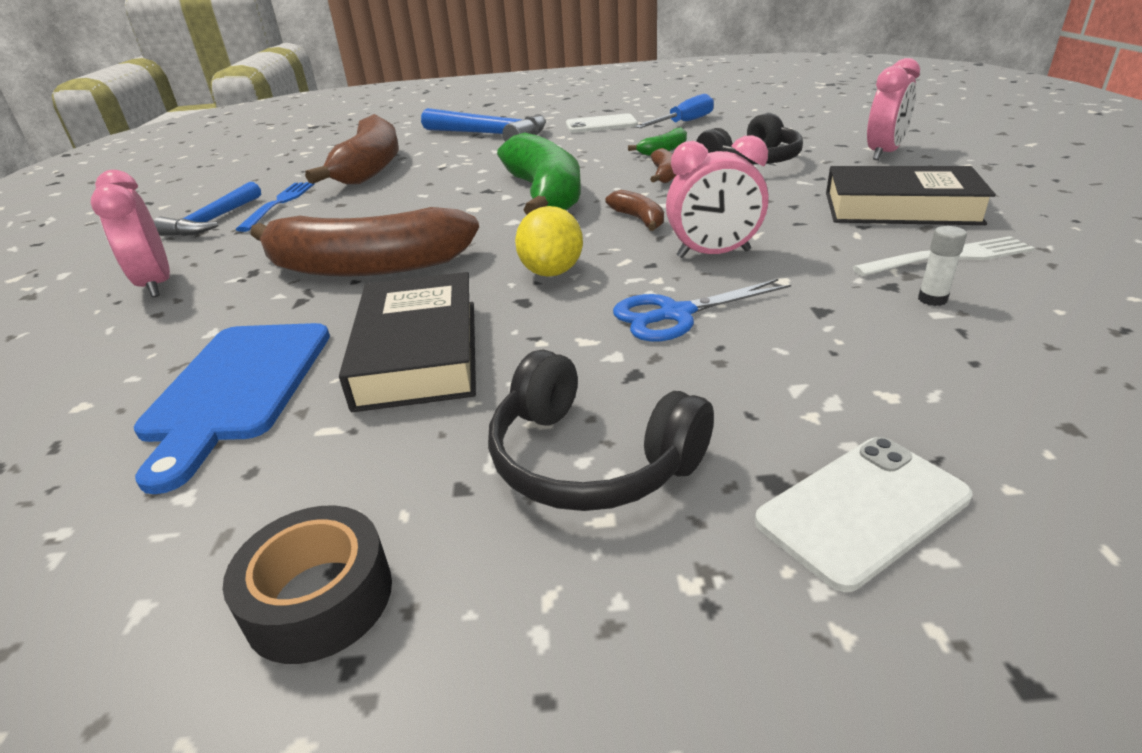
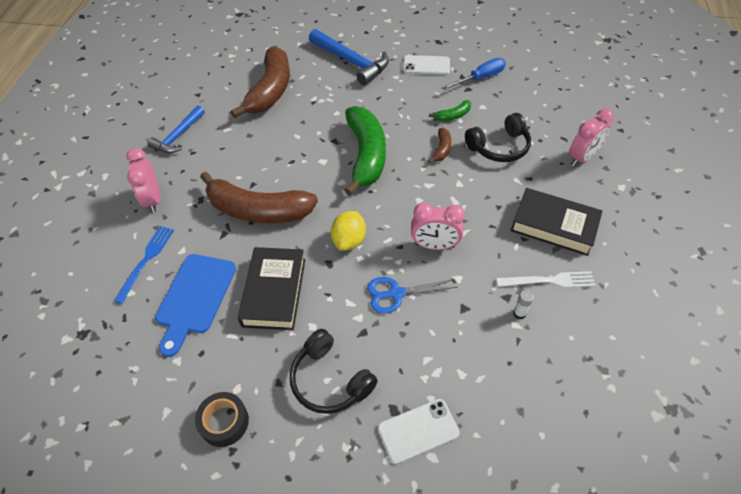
camera: 10 degrees right, 20 degrees up
blue fork [236,182,315,232] -> blue fork moved to [114,226,174,304]
brown banana [605,190,664,231] -> none

